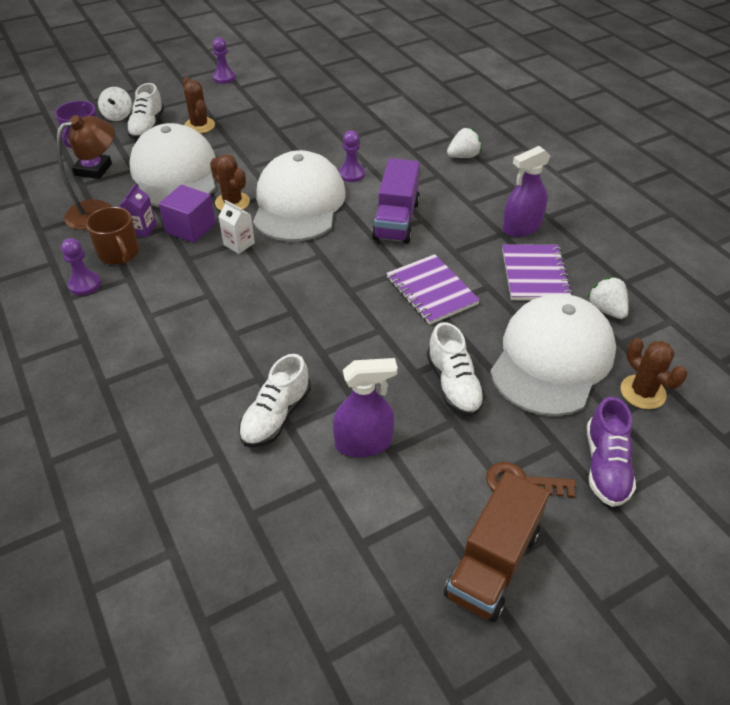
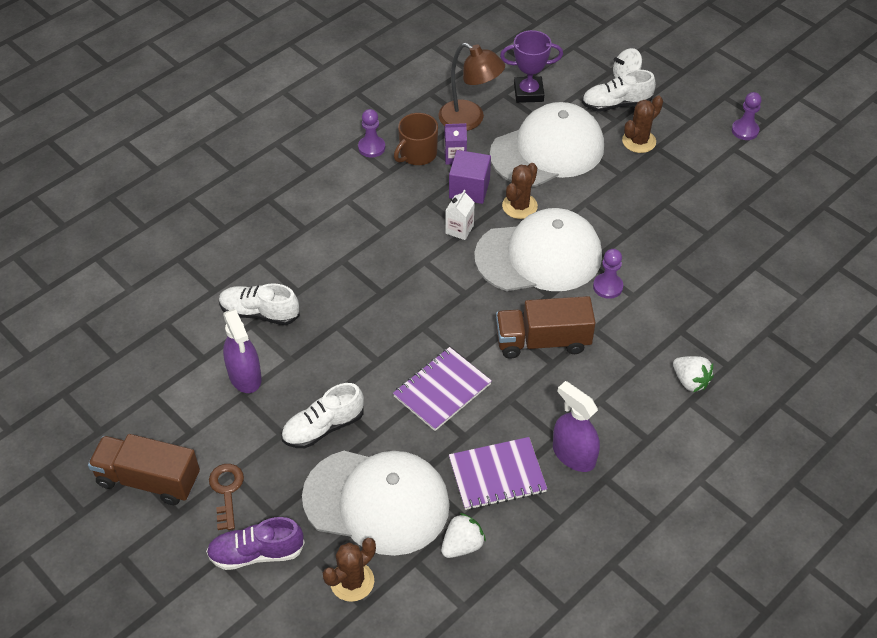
camera: 75 degrees right, 5 degrees up
purple truck [372,158,420,244] -> brown truck [496,296,596,359]

